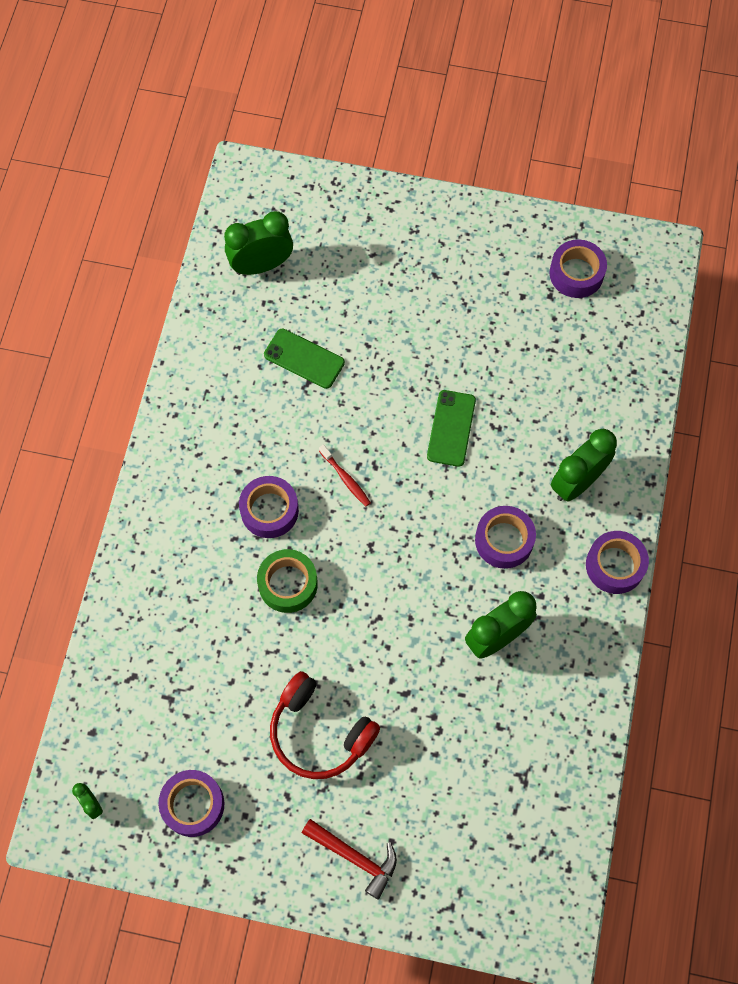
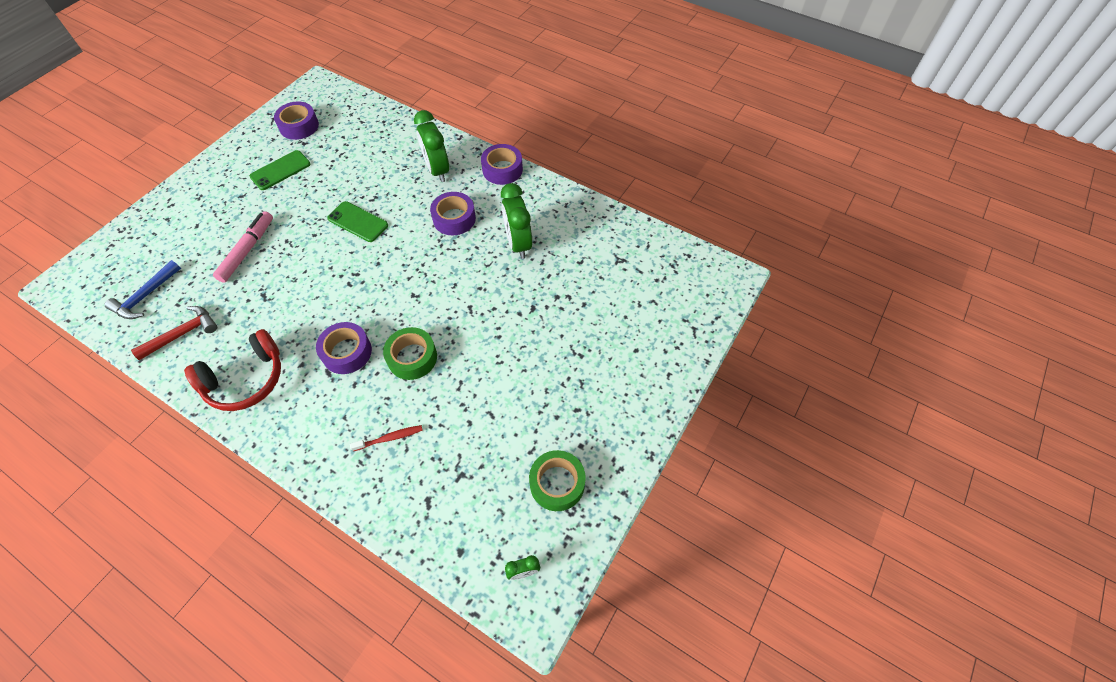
camera: 70 degrees left, 10 degrees down
purple tape [158,770,224,837] -> green tape [529,450,586,511]
green clock [224,211,293,275] -> blue hammer [104,260,181,319]
green phone [264,329,345,389] -> green phone moved to [250,150,310,190]
red headphones [270,671,380,779] -> red headphones moved to [184,329,281,411]
red hammer [302,819,397,900] -> red hammer moved to [131,306,217,360]
red toothbrush [319,445,371,507] -> red toothbrush moved to [350,425,423,451]
none -> pink marker [213,211,273,283]

